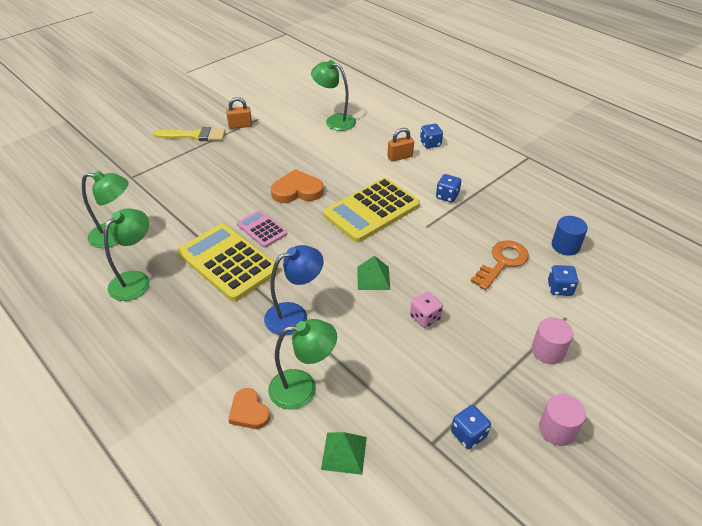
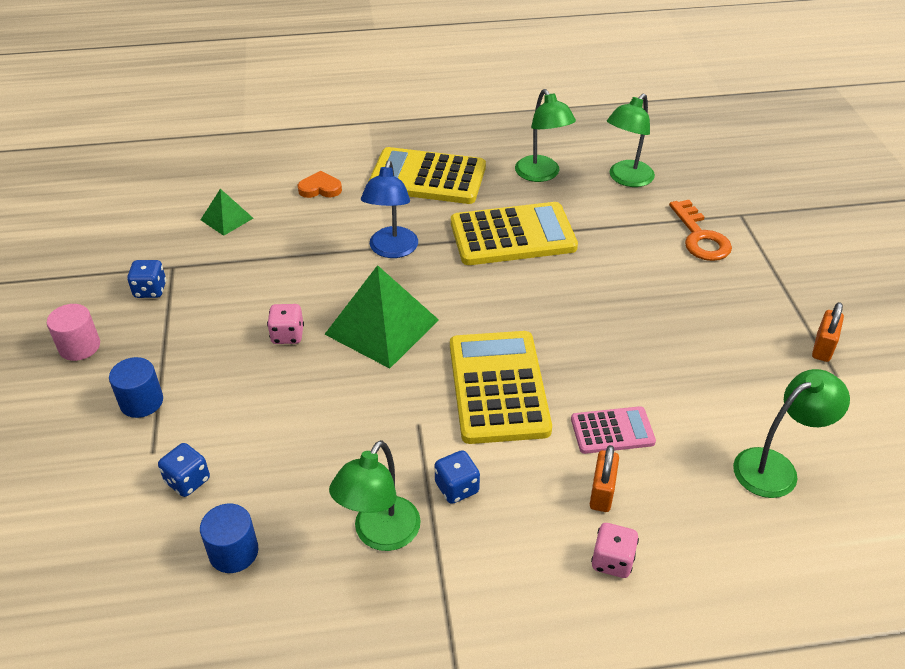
camera: 125 degrees right, 0 degrees up
yellow brush [153,127,226,141] -> none
pink calculator [237,210,287,248] -> pink calculator moved to [571,406,656,454]
green lamp [268,319,337,410] -> green lamp moved to [329,440,421,551]
orange heart [271,169,324,203] -> none
green pyramid [357,255,390,290] -> green pyramid [324,265,439,369], size x1.92
blue dice [420,124,443,148] -> pink dice [591,523,639,578]
orange key [471,240,529,290] -> orange key moved to [669,200,732,261]
pink cylinder [532,317,573,364] -> blue cylinder [109,357,163,418]
none -> yellow calculator [368,147,486,204]

